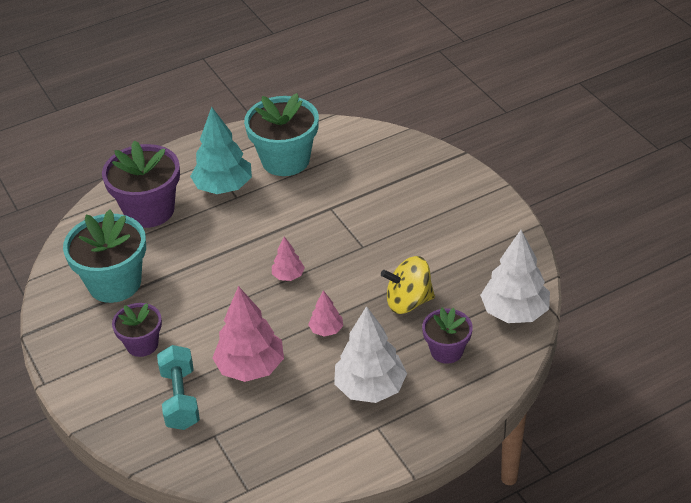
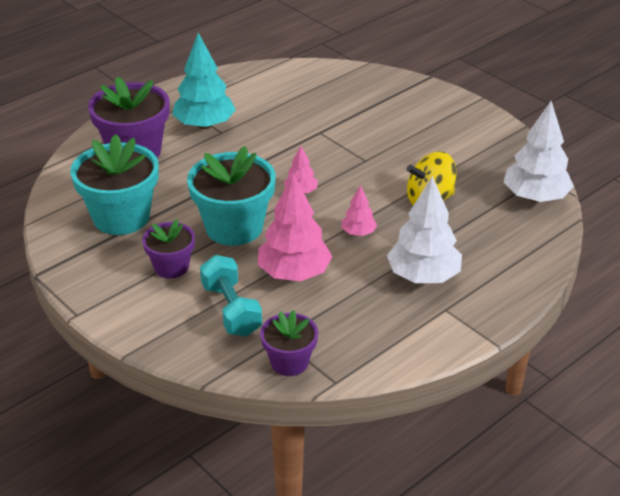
camera: 15 degrees left, 5 degrees down
turquoise flower pot [244,93,319,176] -> turquoise flower pot moved to [187,146,276,246]
purple flower pot [422,308,473,364] -> purple flower pot moved to [260,310,318,376]

